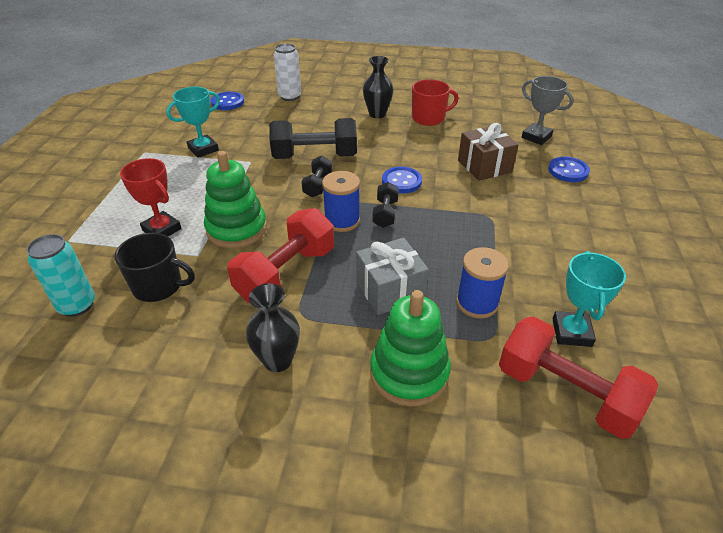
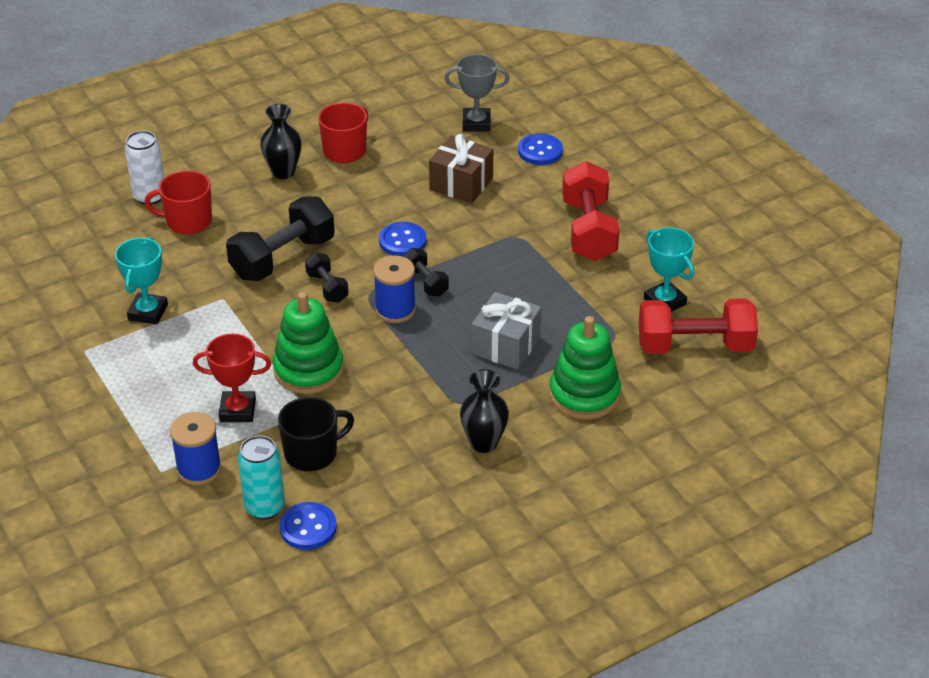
camera: 40 degrees left, 0 degrees up
blue button [210,92,244,110] -> blue button moved to [279,502,337,550]
red dumbbell [227,208,334,303] -> red dumbbell moved to [562,161,620,261]
blue spool [456,247,509,318] -> blue spool moved to [170,412,222,485]
none -> red mug [144,171,212,234]

